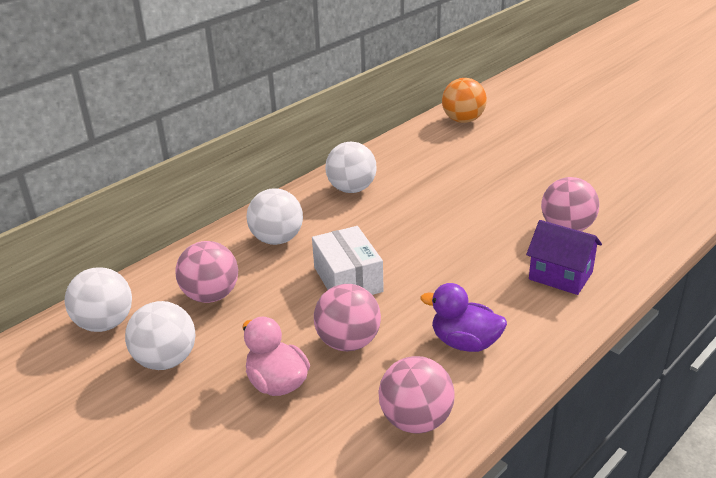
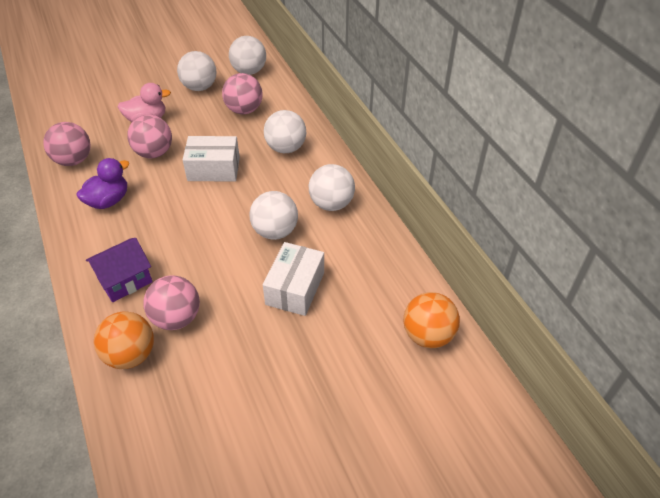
camera: 110 degrees right, 15 degrees up
none -> orange ball [94,311,154,369]
none -> white ball [249,191,298,240]
none -> white box [263,242,324,316]

